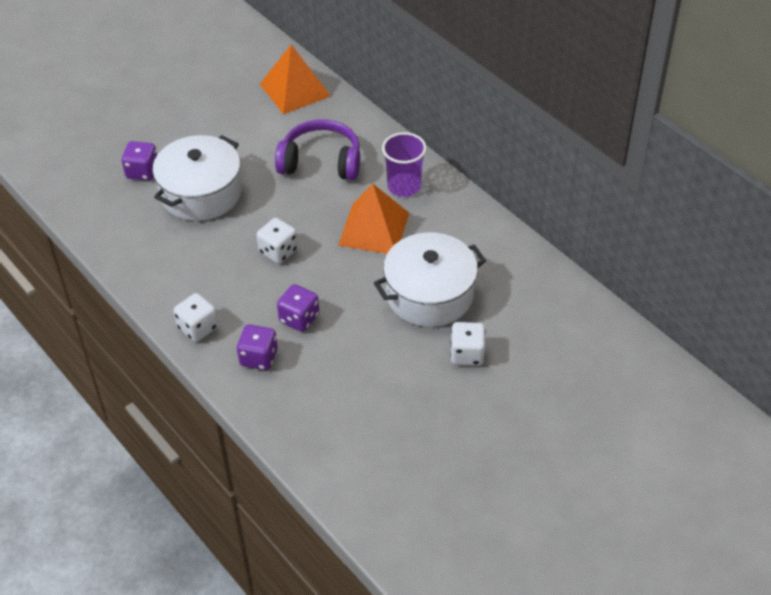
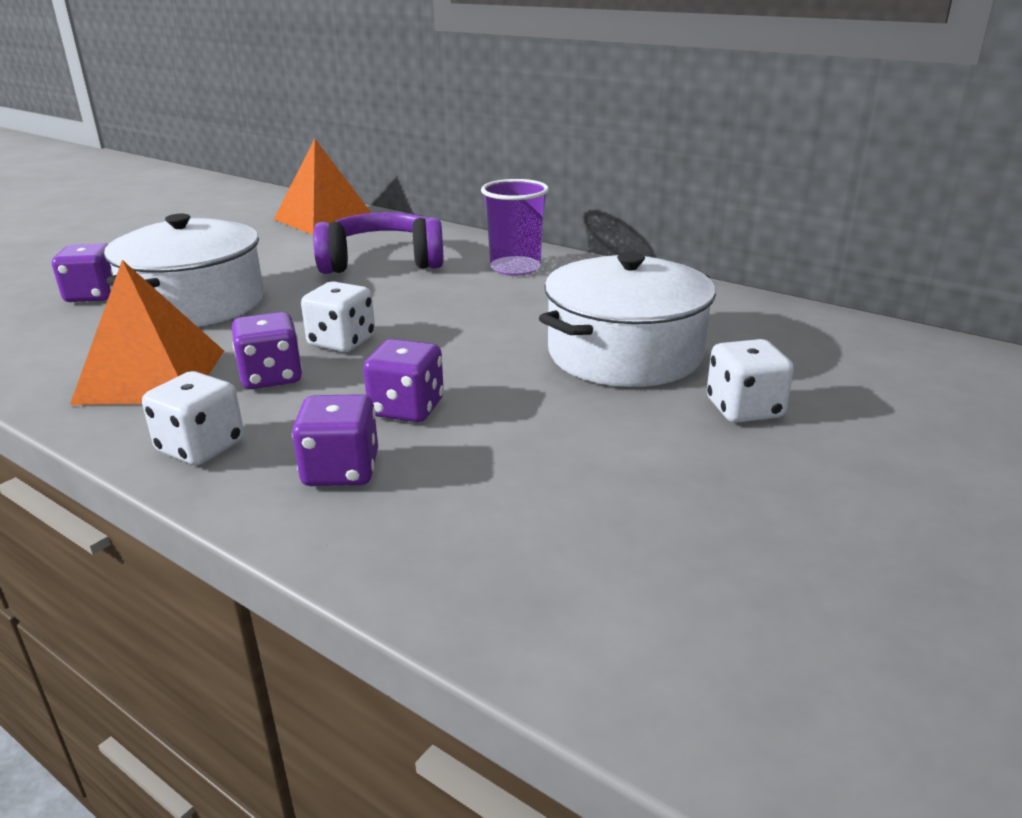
camera: 15 degrees left, 20 degrees down
orange pyramid [338,184,409,254] -> orange pyramid moved to [70,260,224,405]
none -> purple dice [232,312,302,389]

